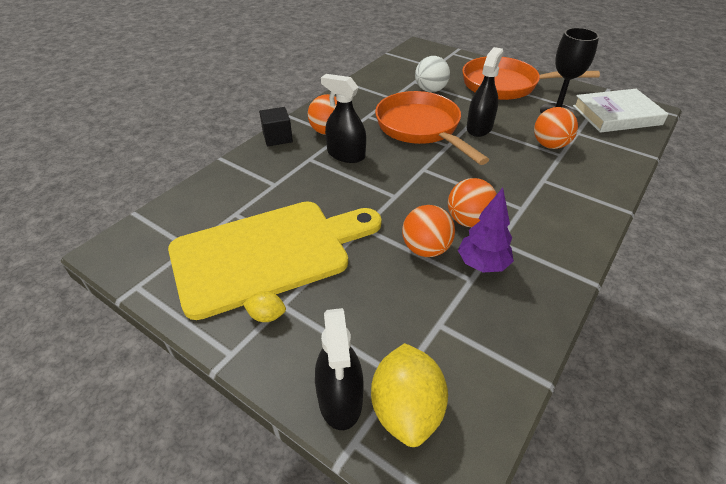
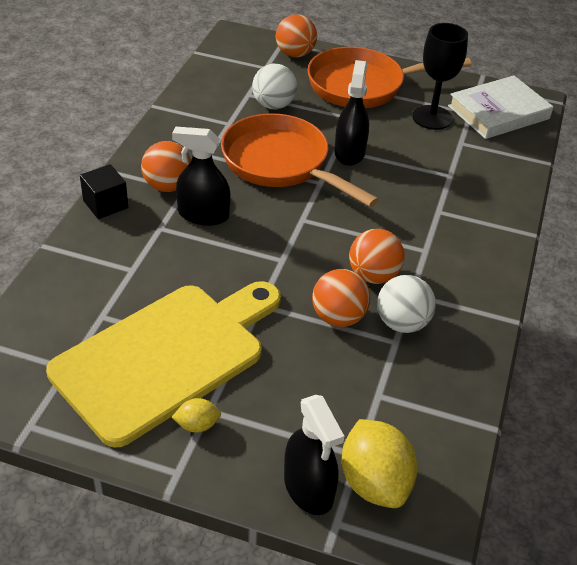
camera: 20 degrees left, 0 degrees up
purple tree [458,188,514,272] -> white ball [377,275,436,333]
orange ball [534,107,578,149] -> orange ball moved to [276,14,317,57]

